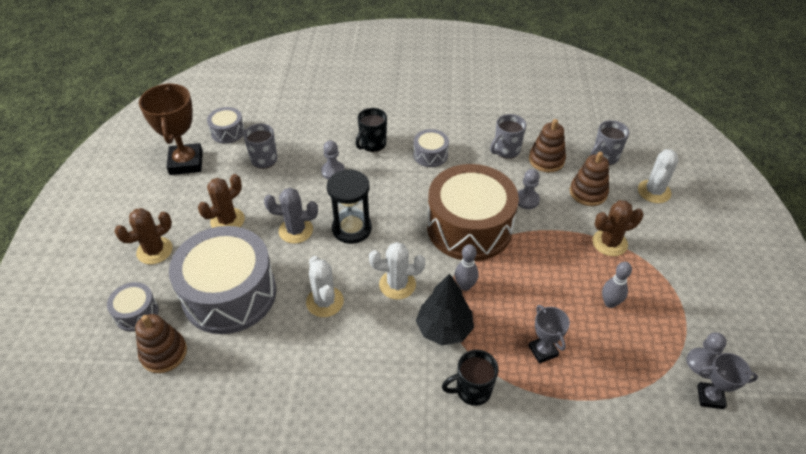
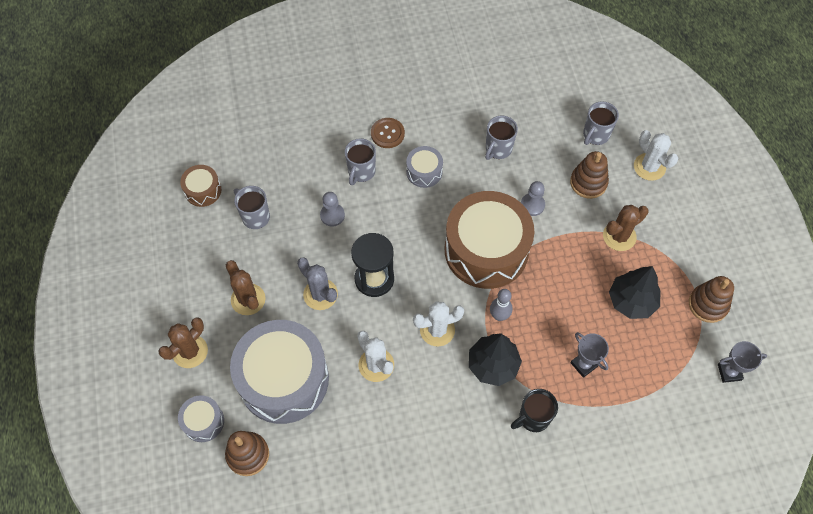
camera: 15 degrees left, 15 degrees up
brown trophy [139,83,203,175] -> none
brown cactus [198,174,245,228] -> brown cactus turned 60 degrees counterclockwise [226,260,266,315]
grey drum [207,107,245,144] -> brown drum [180,165,222,207]
grey cactus [264,188,318,244] -> grey cactus turned 60 degrees clockwise [297,257,338,310]
black mug [356,108,387,152] -> grey mug [345,138,376,185]
brown stacking toy [529,119,566,172] -> brown stacking toy moved to [689,276,734,323]
grey bowling pin [602,262,632,308] -> black tree [609,266,660,319]
white cactus [638,149,679,203] -> white cactus turned 45 degrees counterclockwise [634,130,678,181]
grey pawn [686,332,727,376] -> none
none -> brown button [371,118,405,148]

